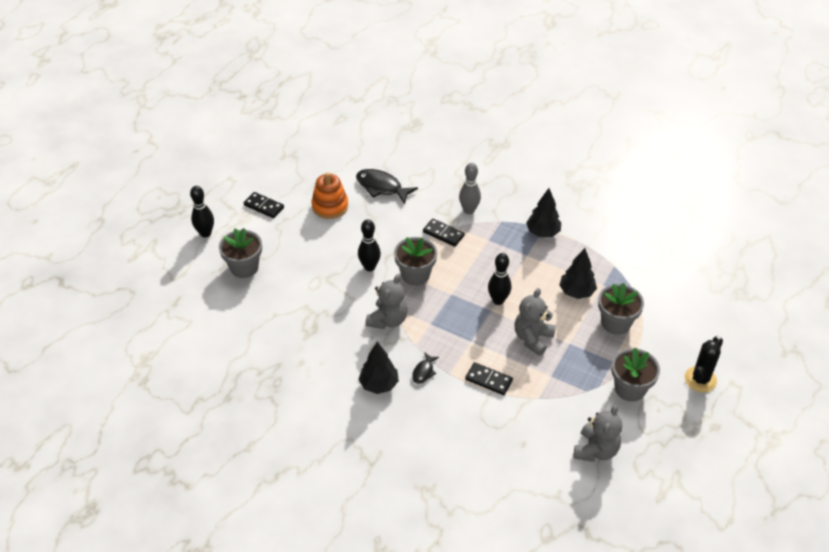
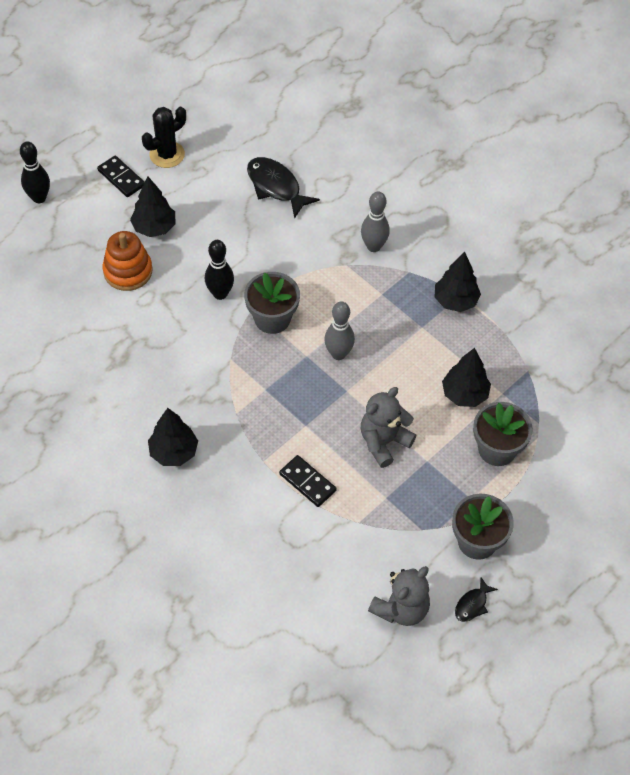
camera: 15 degrees right, 10 degrees up
grey flower pot [219,228,262,278] -> none
orange stacking toy [311,172,348,219] -> orange stacking toy moved to [102,231,152,291]
grey teddy bear [365,274,407,329] -> none
black fish [412,352,439,384] -> black fish moved to [455,577,498,622]
black domino [423,218,465,247] -> none
black bowling pin [488,253,511,305] -> none
black cactus [684,336,723,392] -> black cactus moved to [142,107,186,168]
none -> black tree [130,177,176,237]
none -> grey bowling pin [324,301,355,360]

